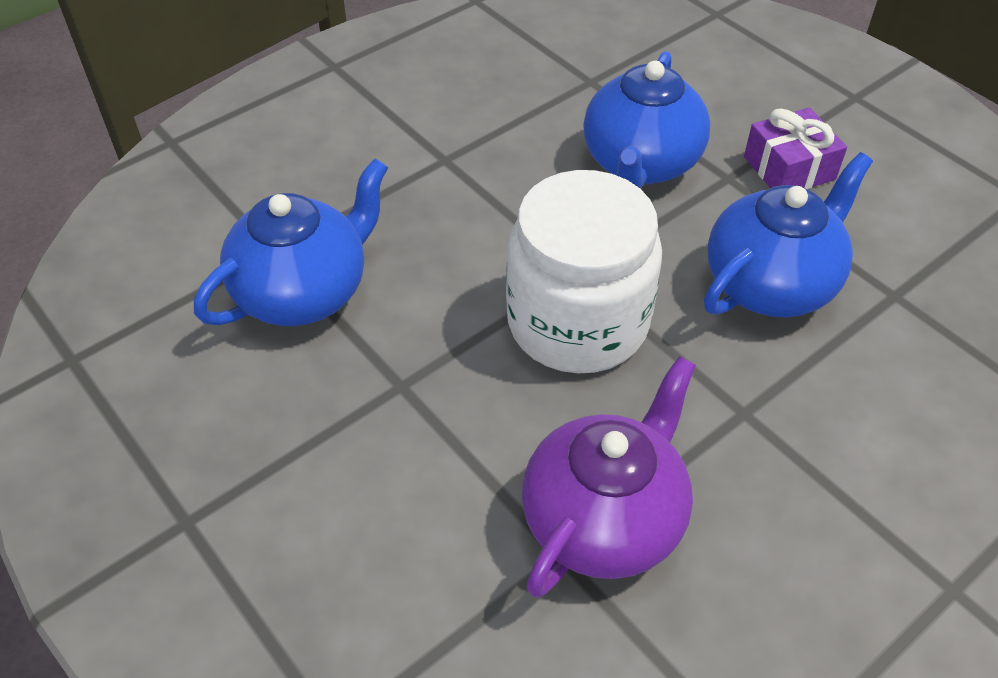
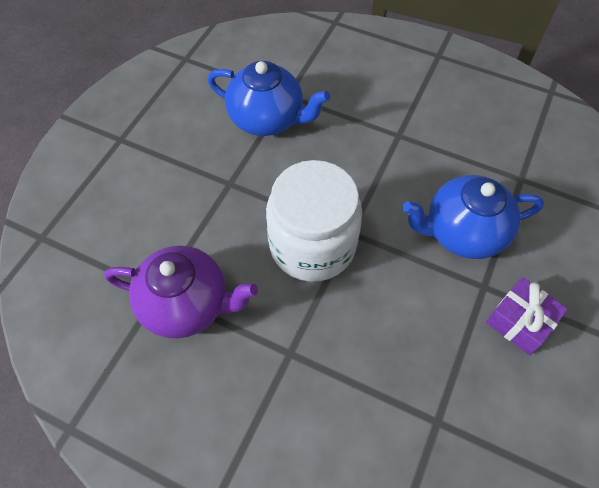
camera: 65 degrees right, 10 degrees up
blue teapot [704,152,873,317] -> none

